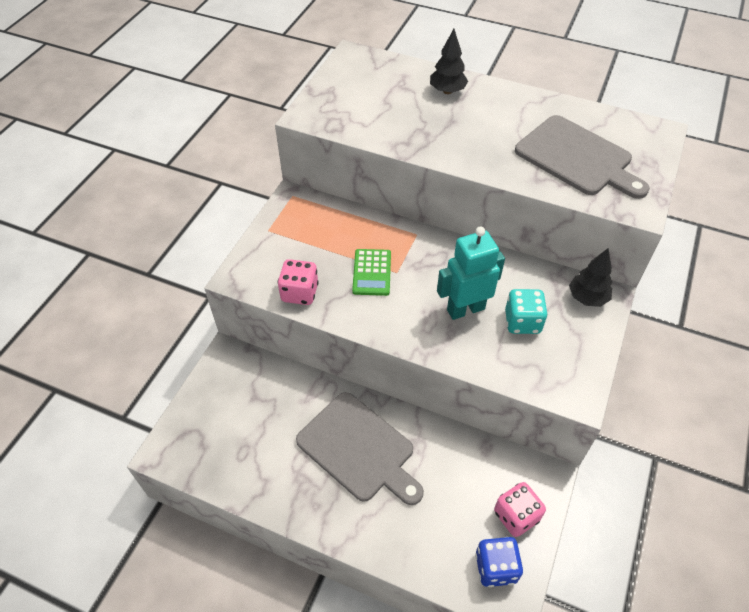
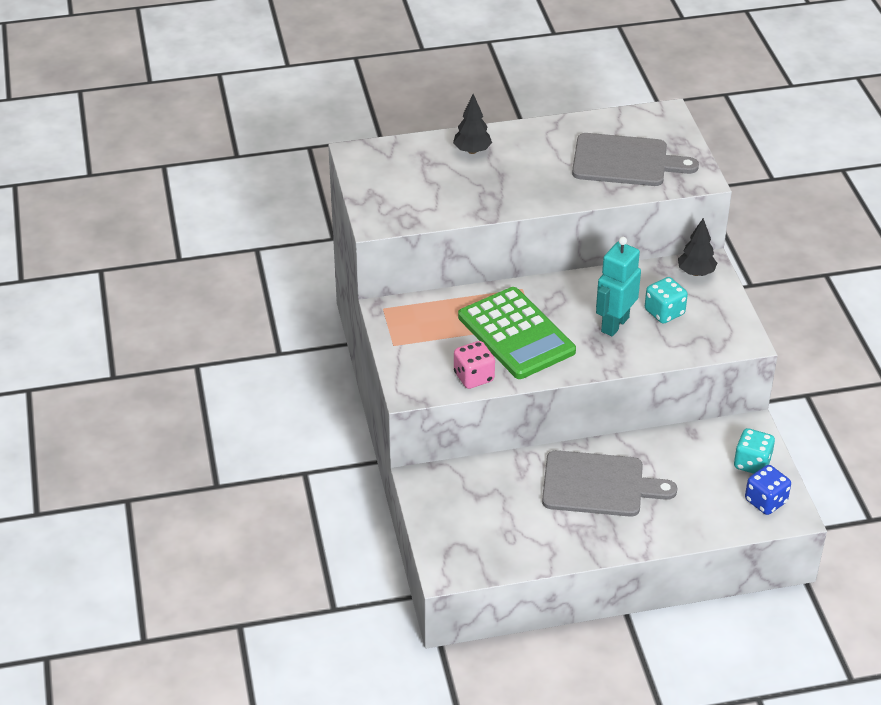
camera: 35 degrees left, 10 degrees down
green calculator [352,249,391,296] -> green calculator [458,287,576,379], size x1.98
pink dice [494,482,546,537] -> turquoise dice [734,428,775,474]

